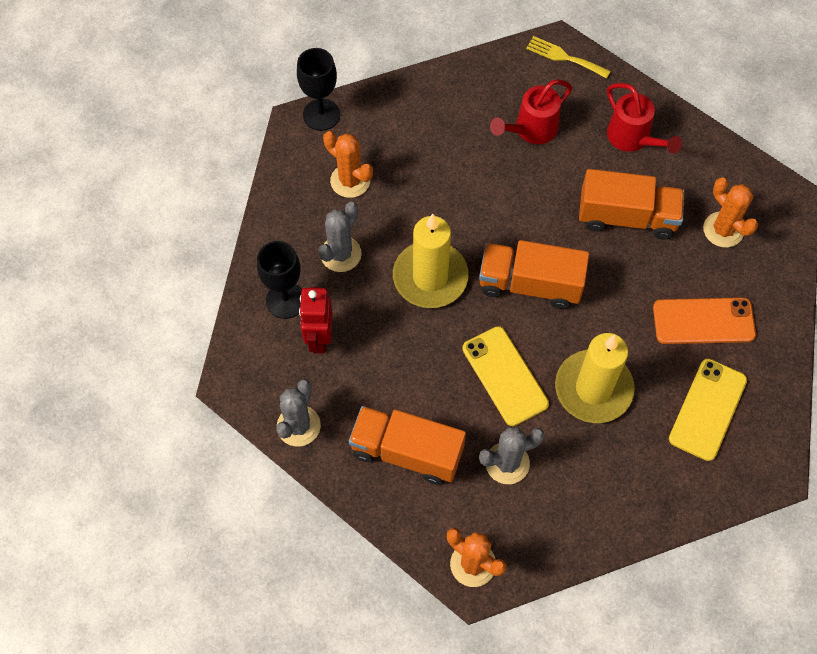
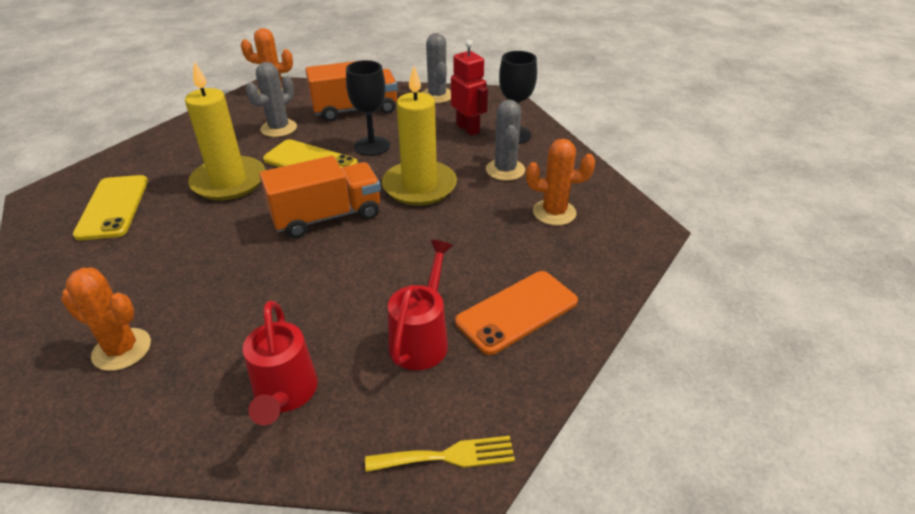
camera: 145 degrees right, 25 degrees down
black goblet [297,48,340,131] -> black goblet moved to [346,60,390,156]
orange truck [579,169,685,240] -> none
red watering can [607,83,682,154] -> red watering can turned 120 degrees counterclockwise [243,301,318,425]
orange phone [653,298,756,344] -> orange phone moved to [455,271,578,355]

